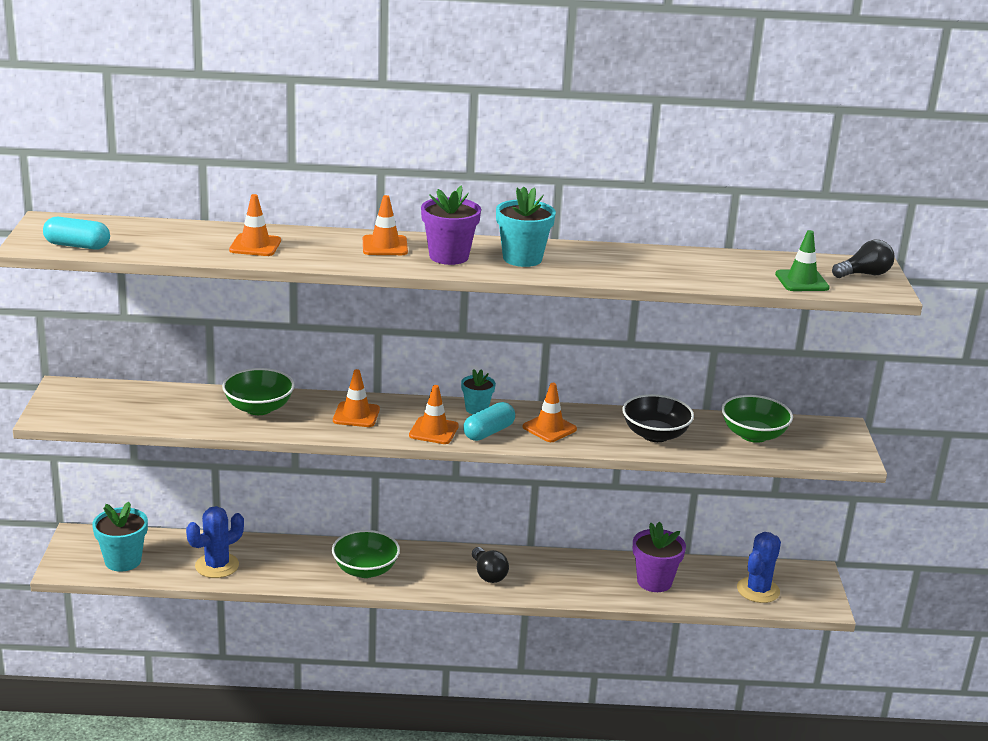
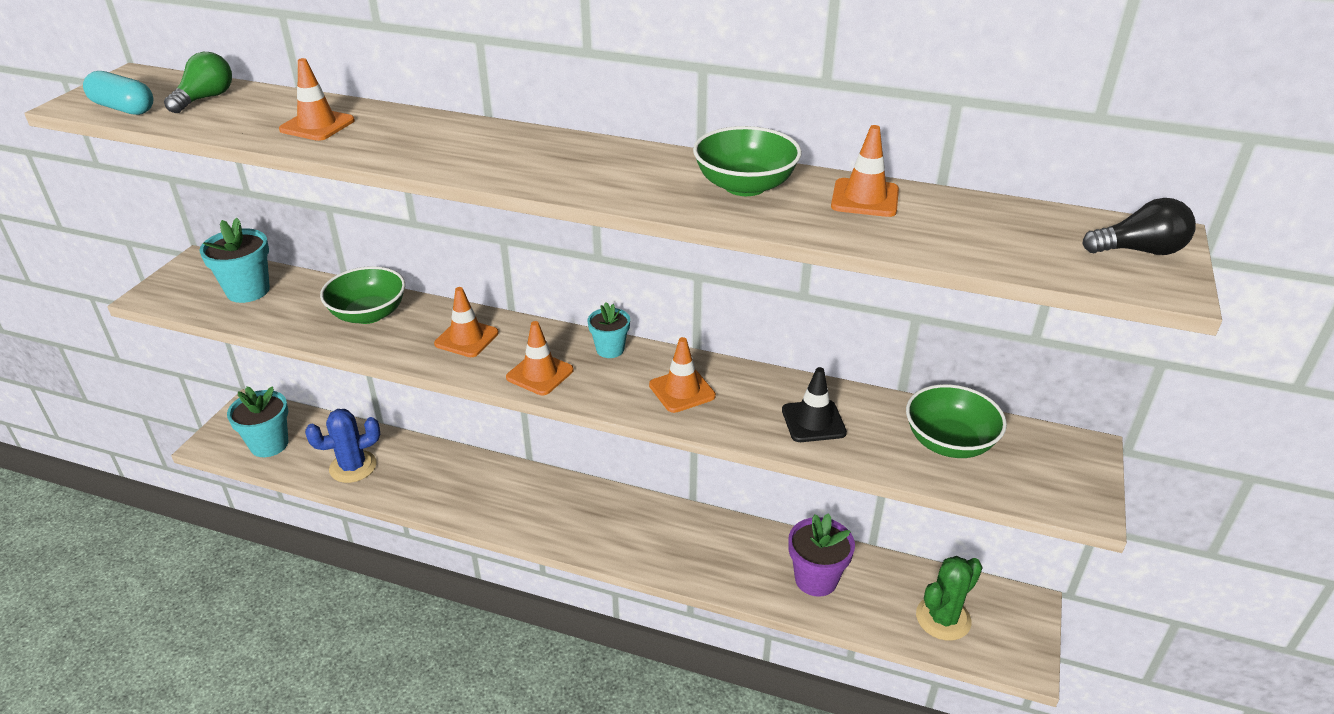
camera: 20 degrees right, 10 degrees up
green bowl [332,530,400,578] -> green bowl moved to [693,126,802,196]
orange traffic cone [363,195,408,255] -> orange traffic cone moved to [831,125,899,217]
purple flower pot [421,186,481,265] -> none
turquoise capsule [463,402,515,441] -> none
black light bulb [472,547,509,583] -> none
turquoise flower pot [496,186,556,267] -> turquoise flower pot moved to [199,218,270,303]
black bowl [622,394,694,442] -> black traffic cone [782,367,847,442]
blue cactus [737,532,781,603] -> green cactus [916,556,983,641]
green traffic cone [775,230,830,291] -> none
none -> green light bulb [164,52,232,113]

